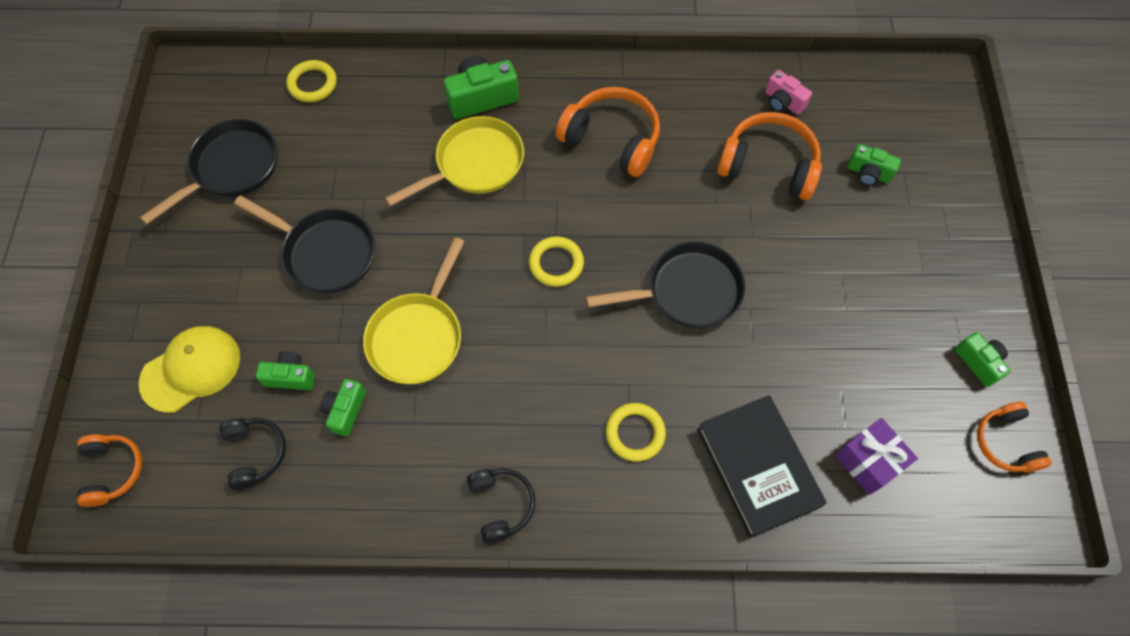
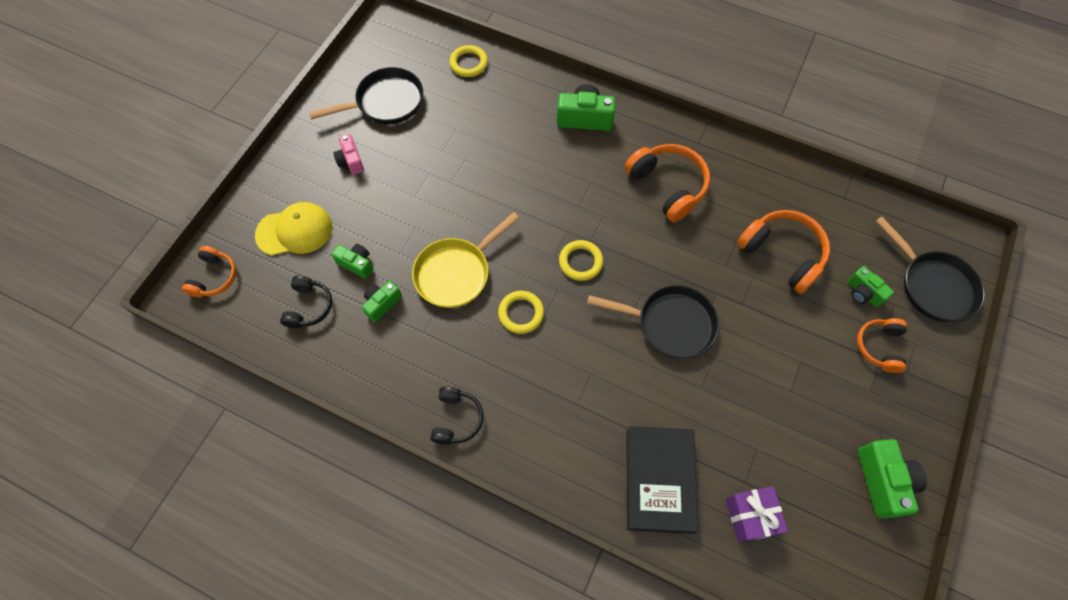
camera: 25 degrees right, 0 degrees up
black pan [234,196,375,293] -> black pan moved to [875,216,985,322]
yellow pan [385,116,524,206] -> none
yellow ring [606,403,666,461] -> yellow ring moved to [498,291,544,334]
pink camera [765,70,812,115] -> pink camera moved to [333,134,364,175]
green camera [955,332,1011,387] -> green camera [858,439,927,519], size x1.61
orange headphones [977,402,1051,473] -> orange headphones moved to [857,318,907,373]

